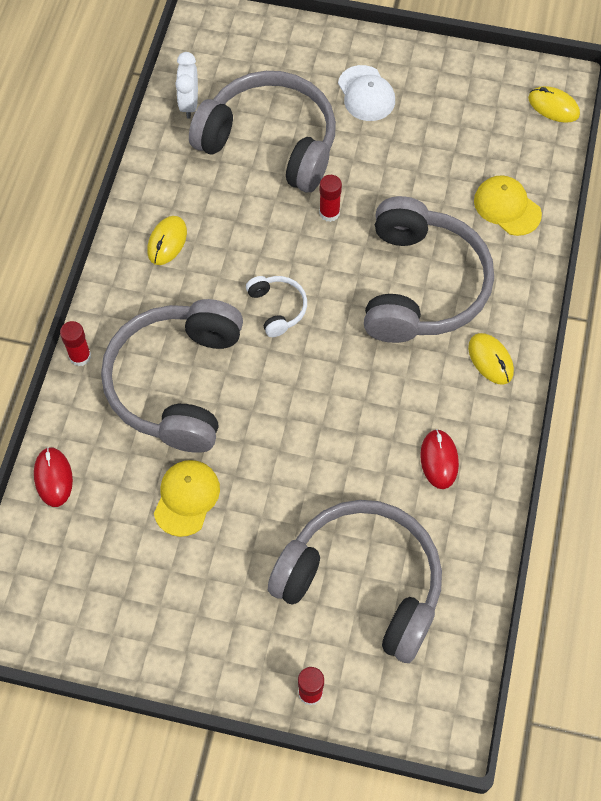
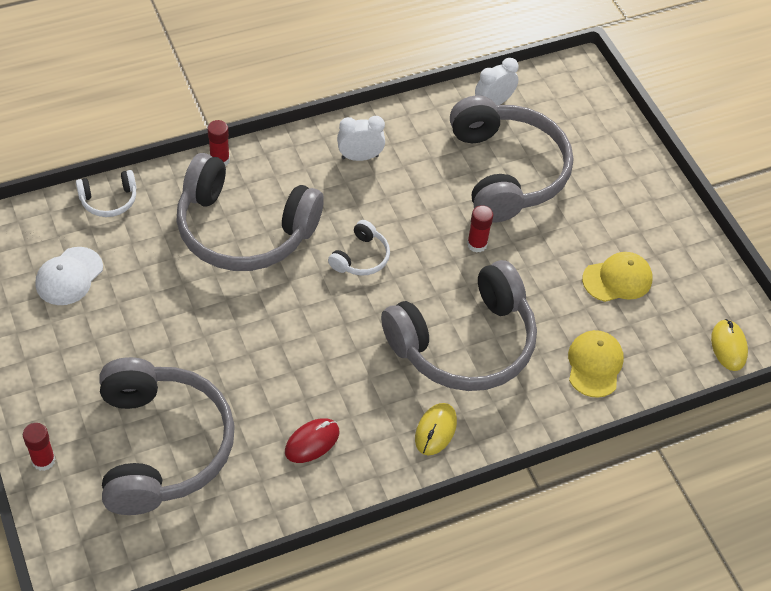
camera: 50 degrees right, 10 degrees down
red mouse [34,447,73,507] -> white headphones [76,170,136,217]
grey headphones [101,299,243,453] -> grey headphones turned 135 degrees counterclockwise [176,153,324,271]
yellow mouse [147,216,187,265] -> white clock [337,116,385,161]
yellow cap [154,460,220,537] -> yellow cap moved to [582,252,653,302]
white cap [338,65,395,121] -> white cap moved to [35,247,103,305]

